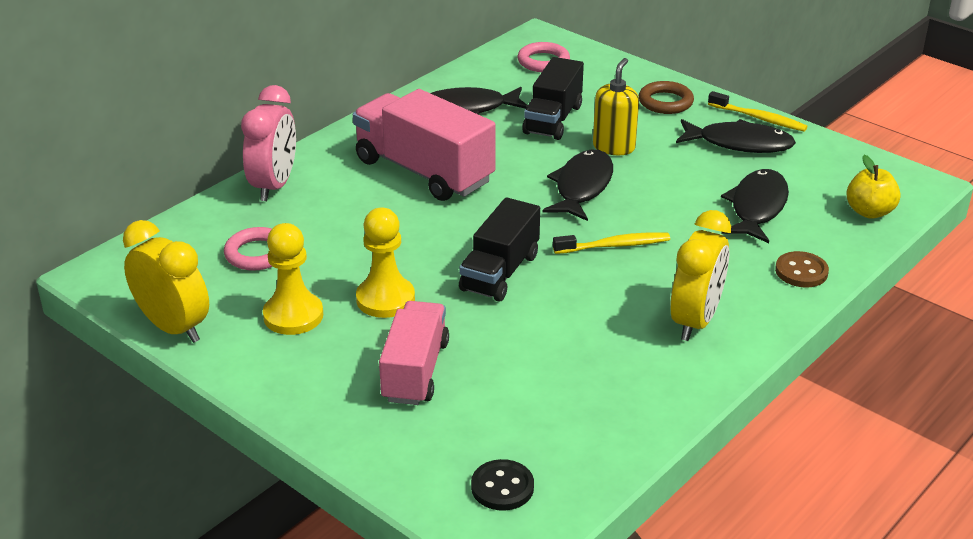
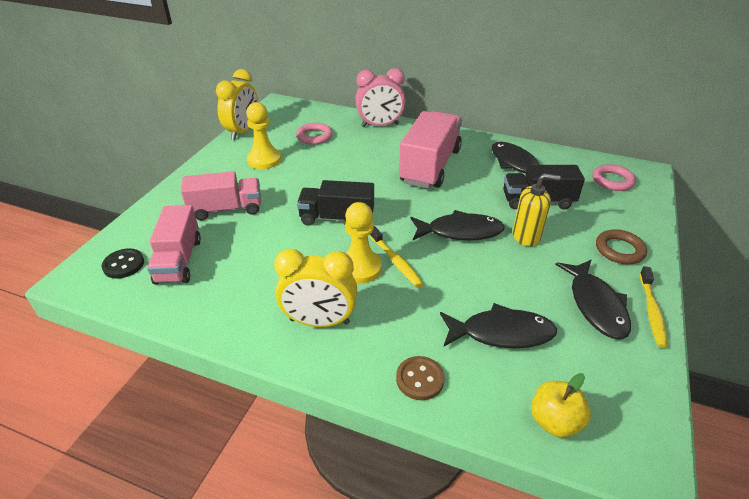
camera: 70 degrees right, 5 degrees up
yellow pawn [356,208,415,318] -> yellow pawn moved to [345,202,382,283]
none -> pink truck [147,205,201,285]

